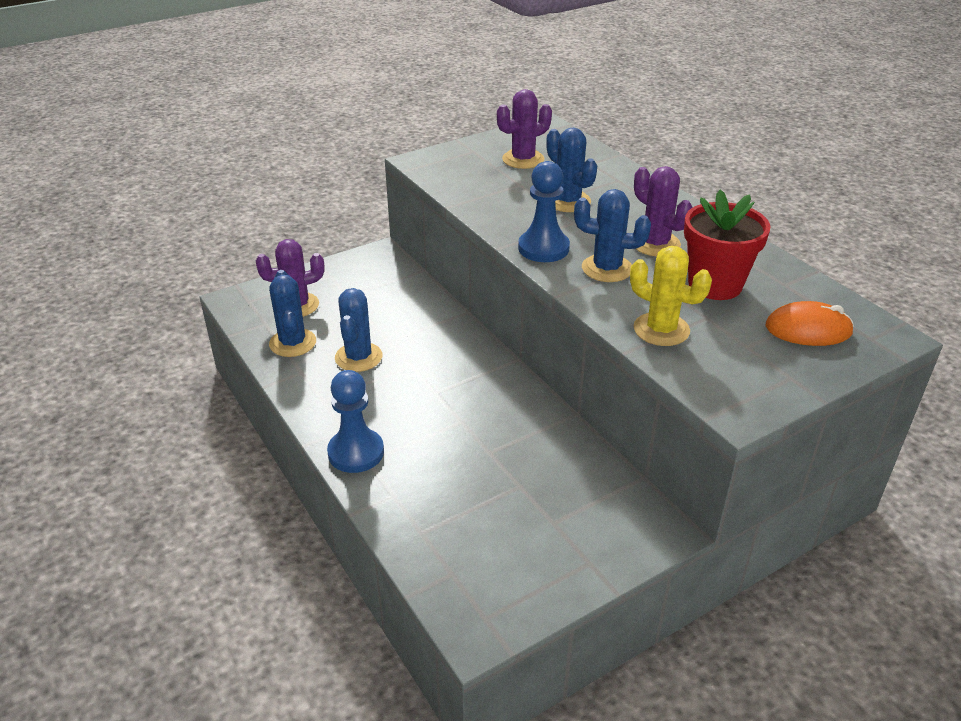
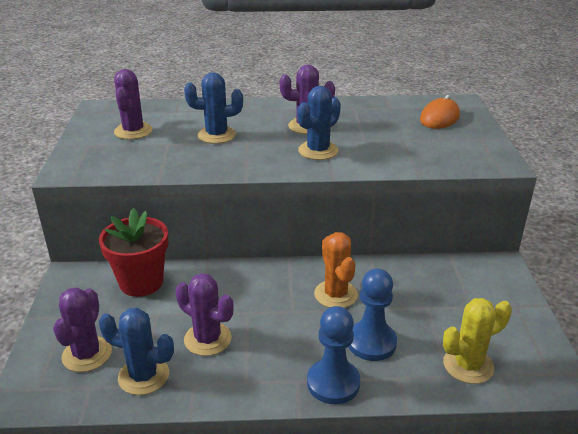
camera: 60 degrees left, 5 degrees down
blue cactus [335,288,383,372] -> purple cactus [175,273,234,356]
blue pawn [518,161,570,262] -> blue pawn moved to [349,269,397,361]
yellow cactus [630,246,712,346] -> yellow cactus moved to [443,298,512,384]
red flower pot [684,190,771,300] -> red flower pot moved to [99,208,168,297]
none -> orange cactus [314,232,358,308]

